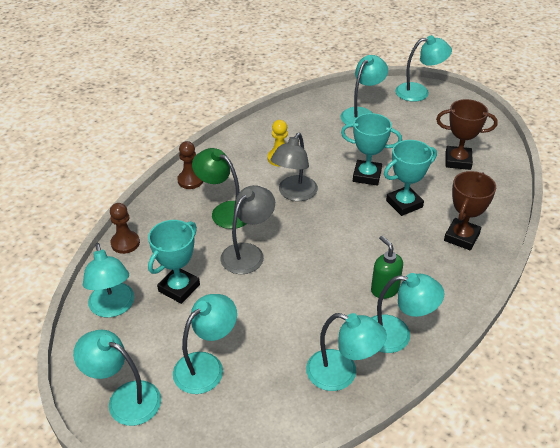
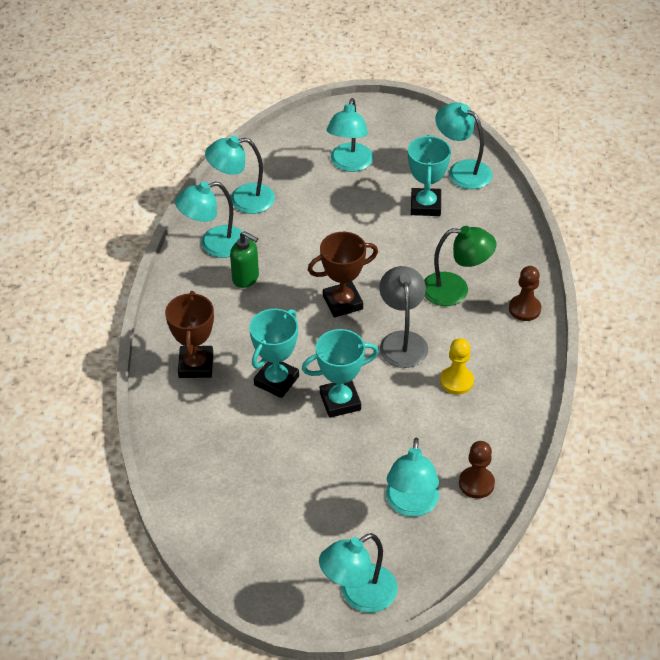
camera: 150 degrees right, 5 degrees up
turquoise lamp [73,330,161,426] -> none
brown pawn [110,203,140,254] -> brown pawn moved to [459,441,495,499]
grey lamp [220,185,275,274] -> none
brown trophy [436,99,498,170] -> brown trophy moved to [308,232,378,318]

